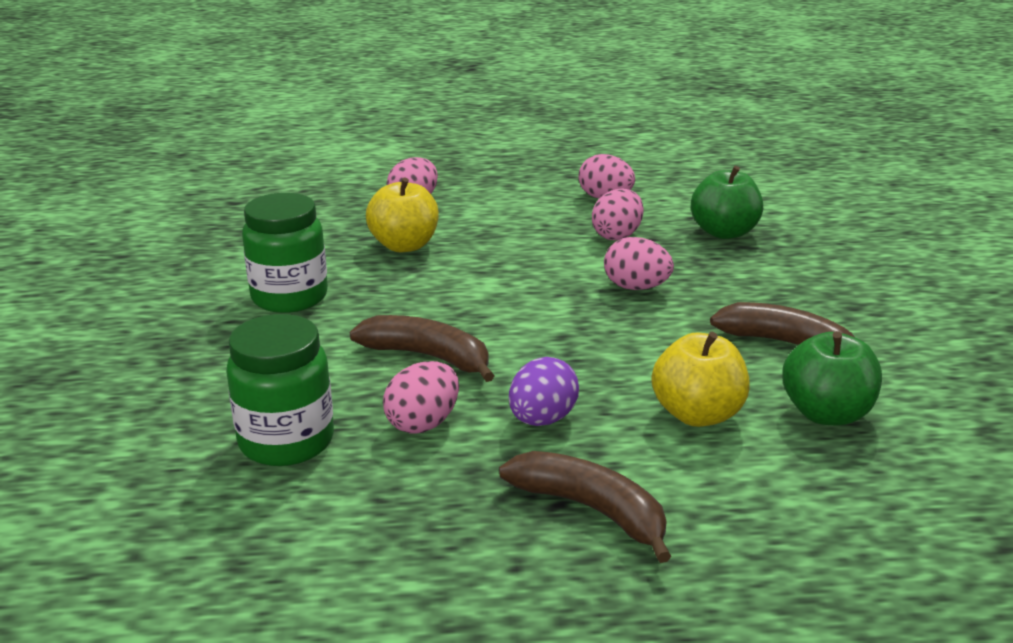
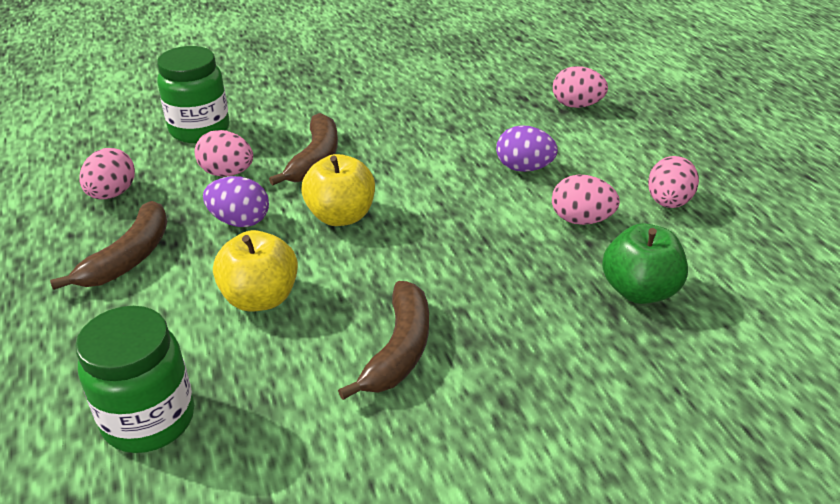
camera: 75 degrees right, 10 degrees up
green jar [242,193,328,313] -> green jar moved to [75,306,194,453]
yellow apple [366,178,439,253] -> yellow apple moved to [301,154,375,226]
pink egg [604,237,674,290] -> pink egg moved to [79,148,135,199]
green apple [782,331,882,426] -> none
none -> purple egg [496,125,558,172]

